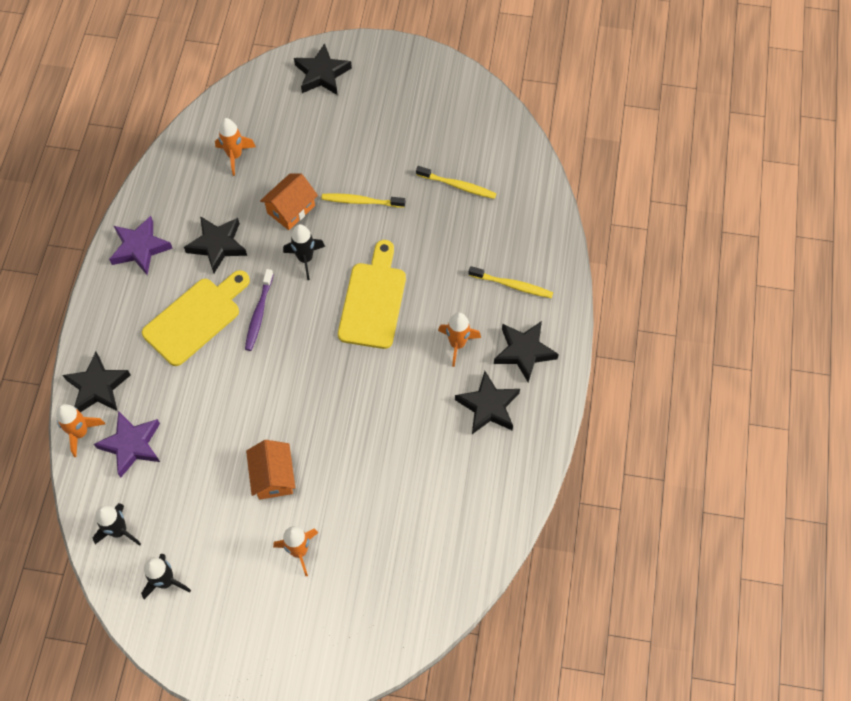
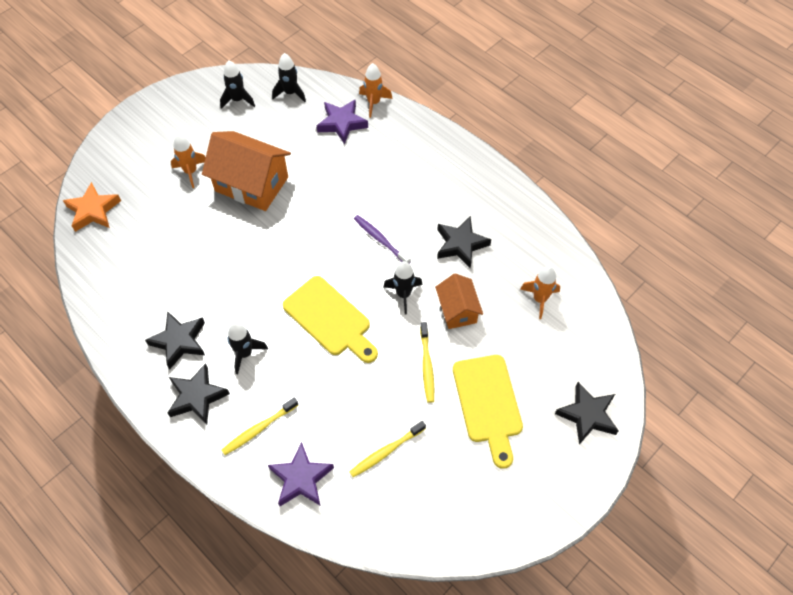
camera: 125 degrees right, 5 degrees down
black star [63,352,131,412] -> none
purple star [109,216,173,275] -> purple star moved to [268,442,334,506]
yellow cutting board [142,270,250,366] -> yellow cutting board moved to [453,355,523,469]
orange house [246,440,295,500] -> orange house [202,131,291,211], size x1.74
yellow toothbrush [321,193,405,208] -> yellow toothbrush turned 135 degrees clockwise [420,322,434,403]
orange rocket [438,312,481,367] -> black rocket [227,322,268,374]
none -> orange star [63,182,121,232]

